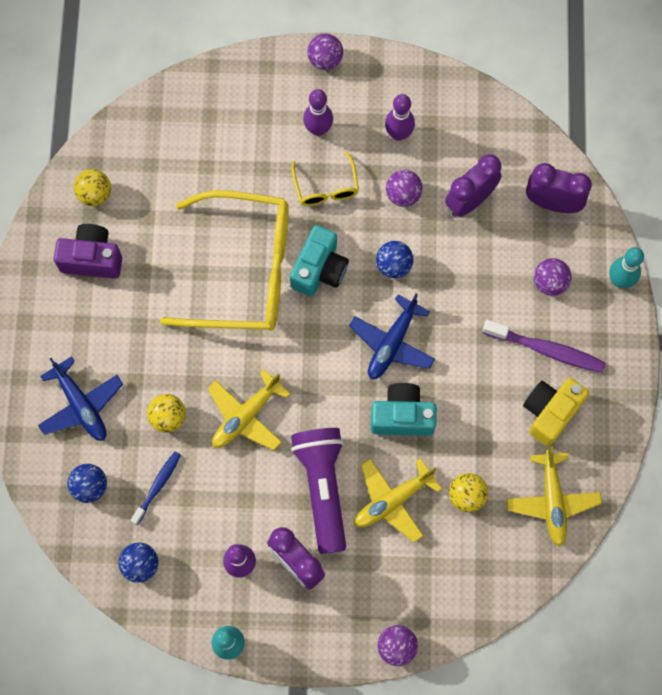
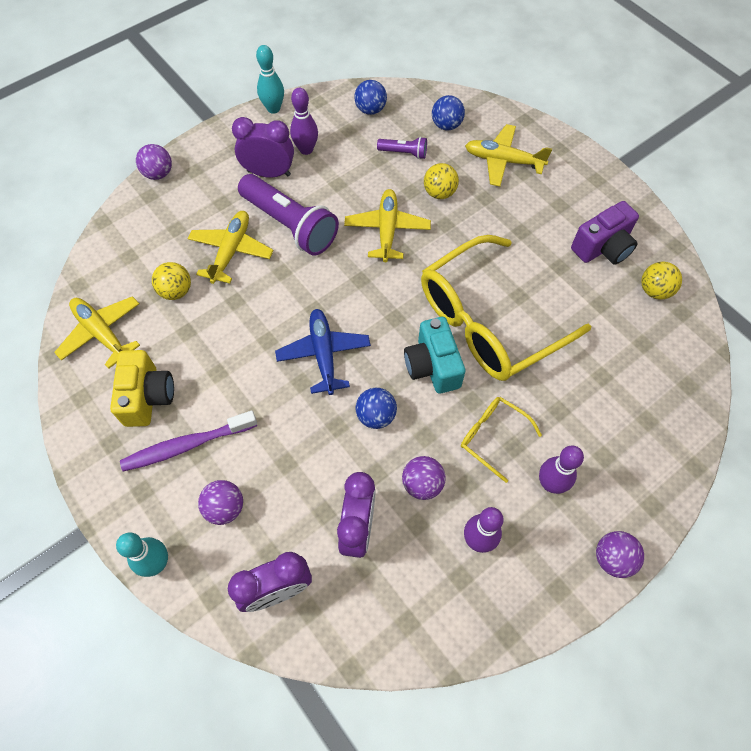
camera: 140 degrees right, 10 degrees down
blue plane [38,356,123,441] -> yellow plane [465,124,552,187]
blue toothbrush [130,451,181,525] -> purple flashlight [377,137,427,159]
turquoise camera [371,383,437,436] -> none

